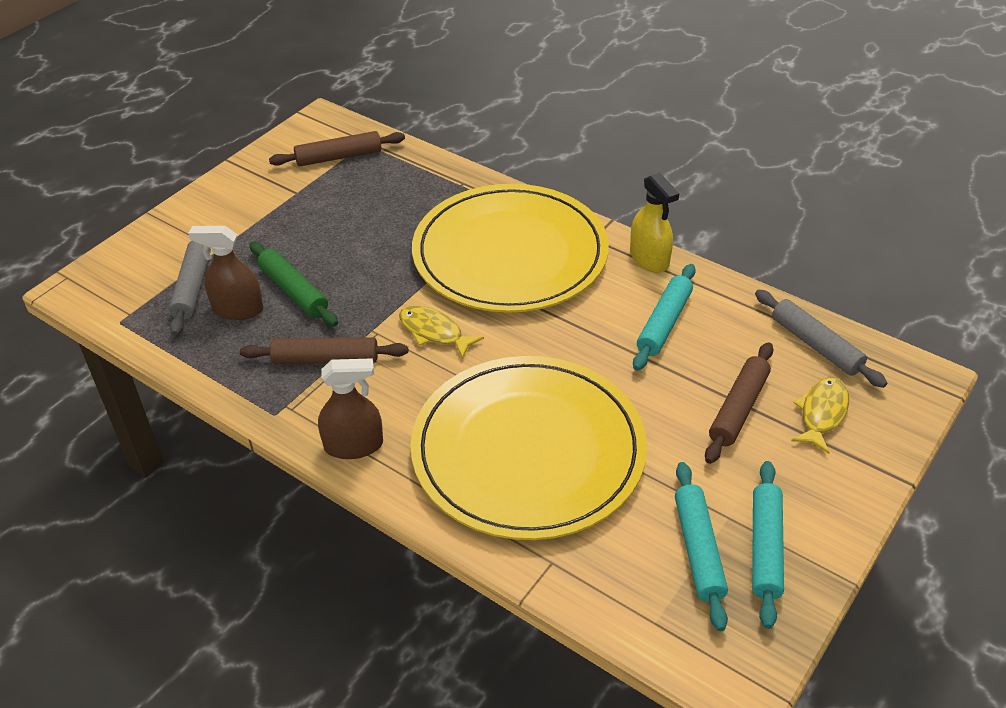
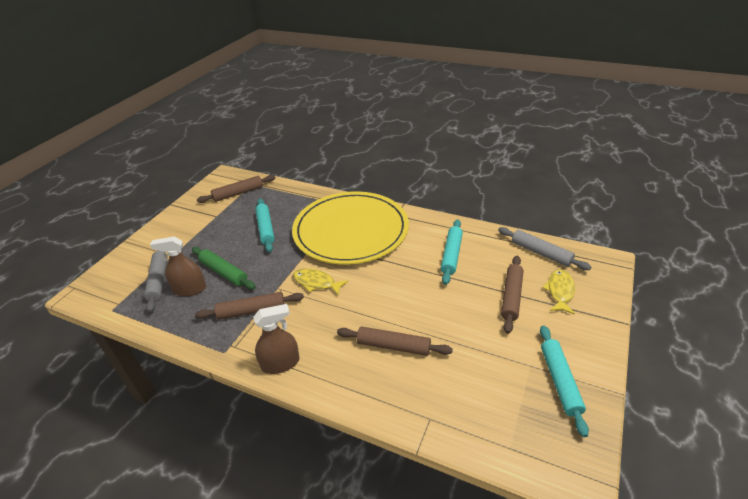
camera: 10 degrees left, 5 degrees down
yellow plate [411,356,647,540] -> brown rolling pin [337,326,453,356]
yellow spray bottle [630,172,679,273] -> none
turquoise rolling pin [675,462,728,631] -> turquoise rolling pin moved to [255,198,275,252]

